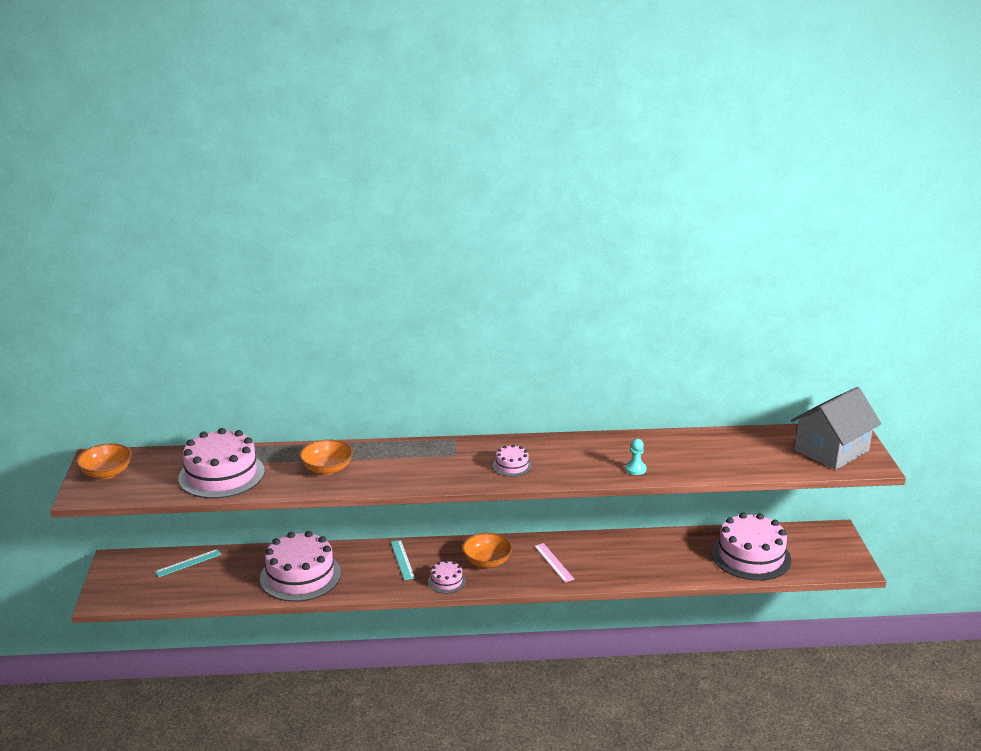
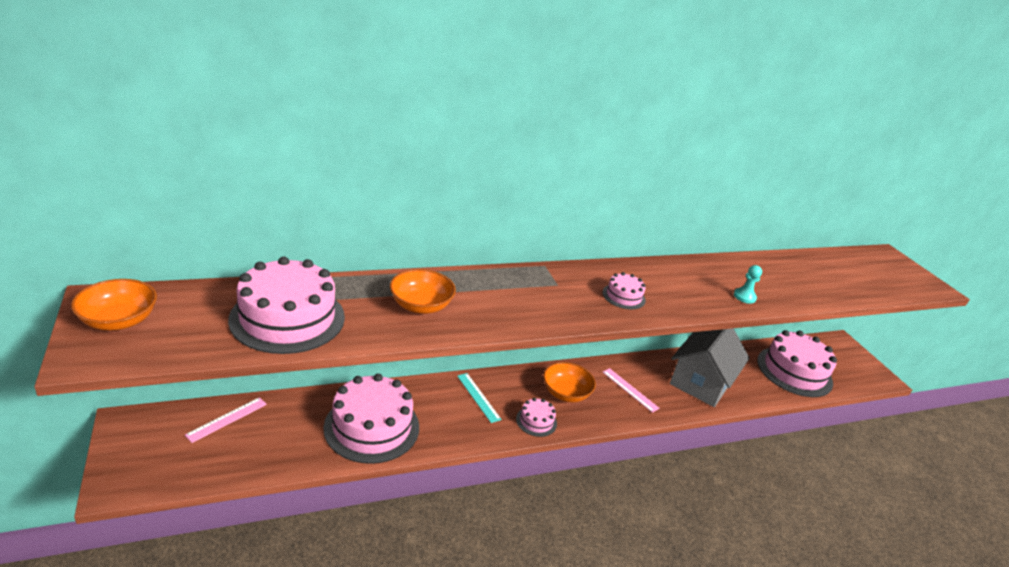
camera: 20 degrees left, 5 degrees up
turquoise ruler [155,549,222,577] -> pink ruler [185,397,267,443]
grey house [791,387,881,470] -> grey house moved to [670,328,750,407]

